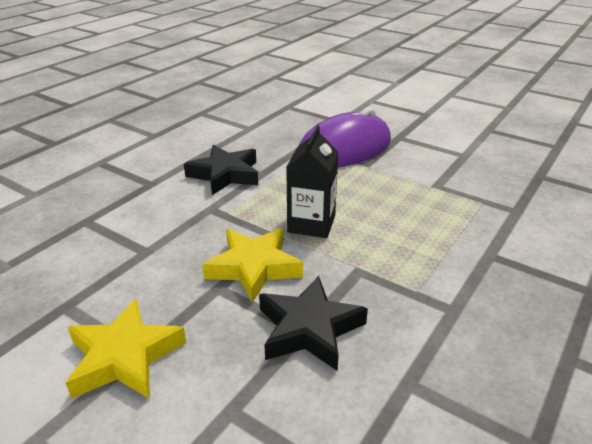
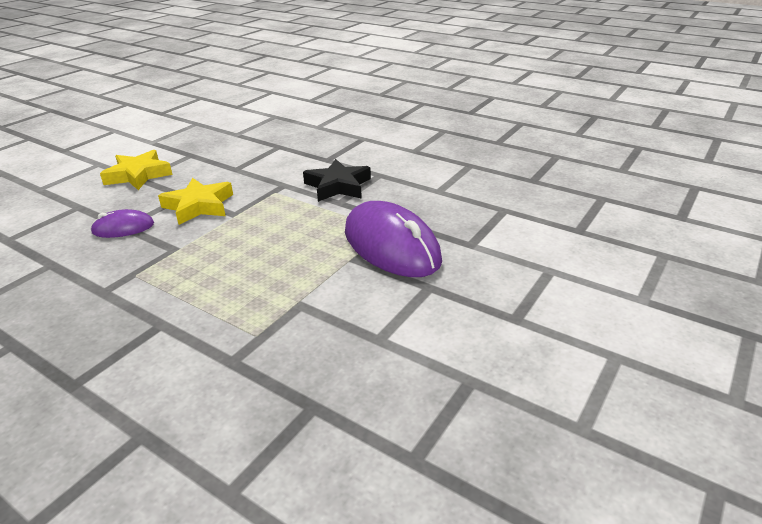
camera: 90 degrees right, 0 degrees up
black star [259,276,368,371] -> purple mouse [90,209,154,238]
black carton [286,125,339,238] -> none

